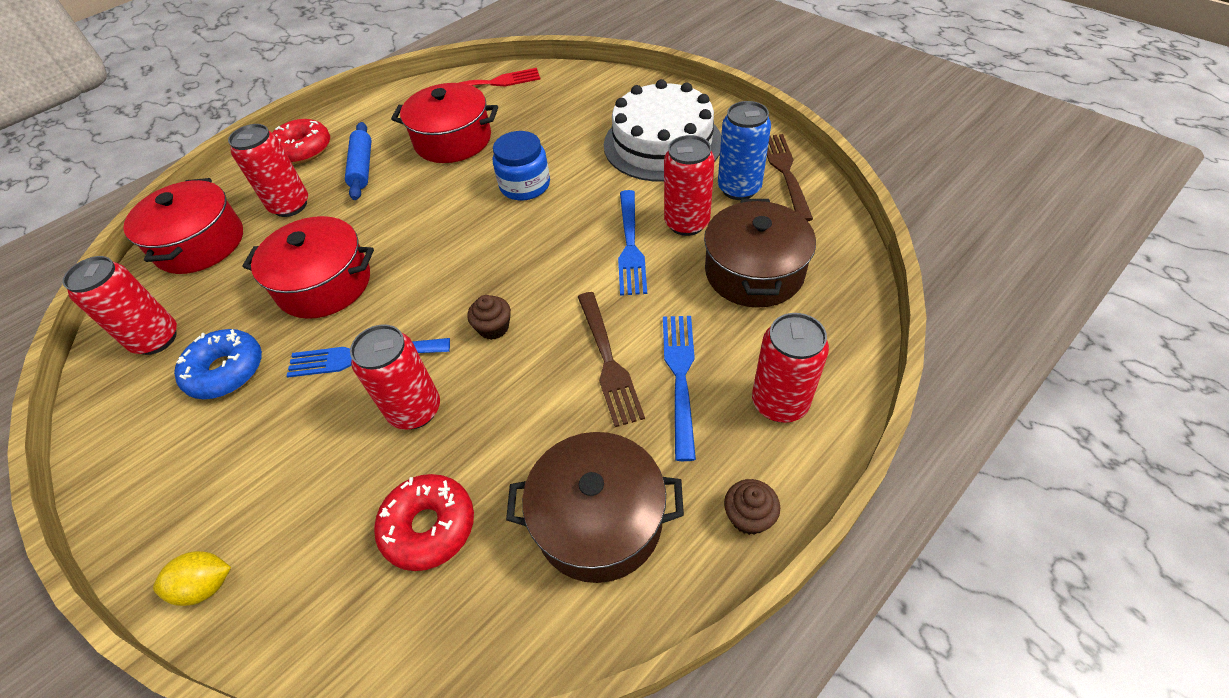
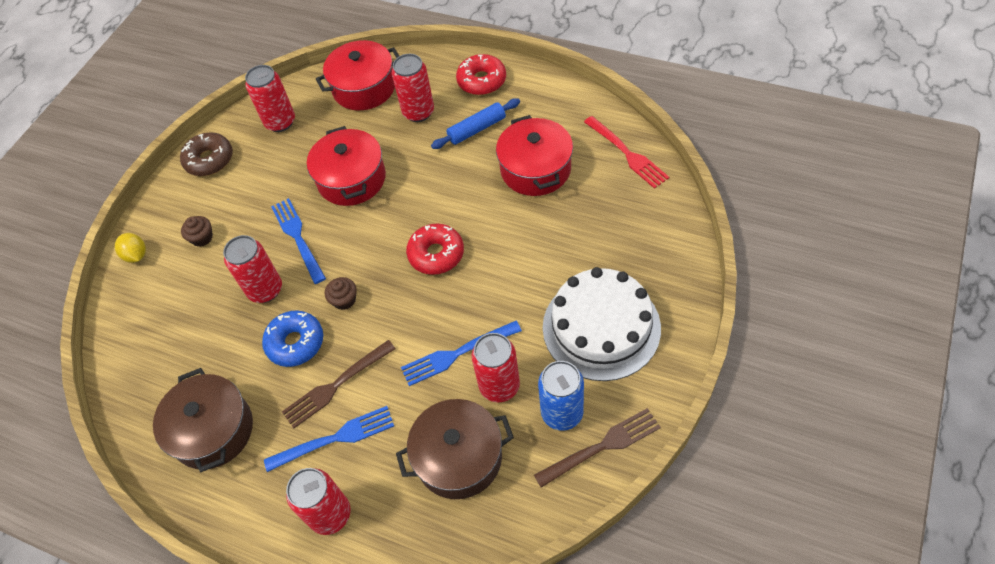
camera: 70 degrees right, 5 degrees up
blue donut [174,329,262,399] -> blue donut moved to [262,311,323,367]
red donut [374,474,474,571] -> red donut moved to [406,224,464,275]
blue jar [493,131,550,200] -> none
brown cupcake [724,479,780,535] -> brown cupcake moved to [181,216,213,247]
none -> brown donut [180,132,233,176]

